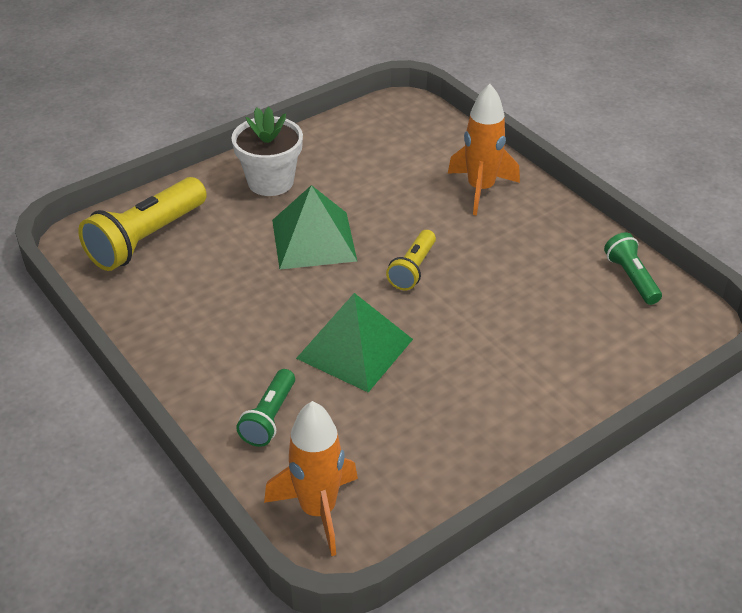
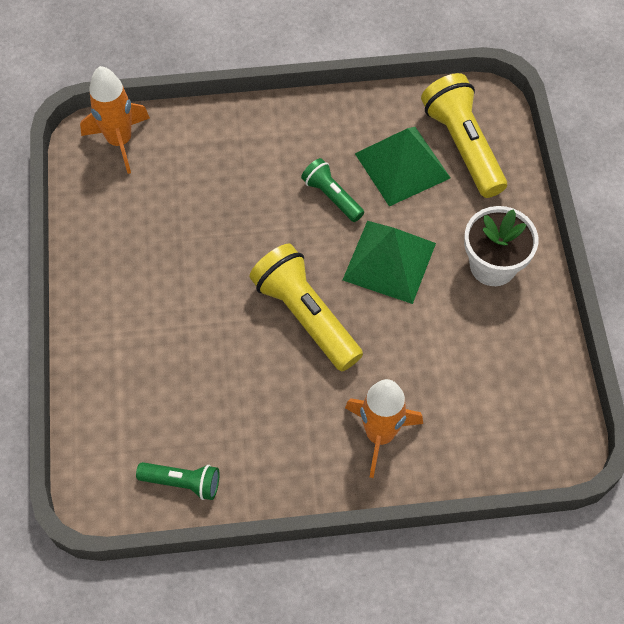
camera: 120 degrees right, 20 degrees up
green flashlight [236,369,295,447] -> green flashlight moved to [301,158,364,222]
green pyramid [296,293,413,392] -> green pyramid moved to [355,127,450,206]
yellow flashlight [386,230,436,290] -> yellow flashlight [249,244,363,371], size x1.78

